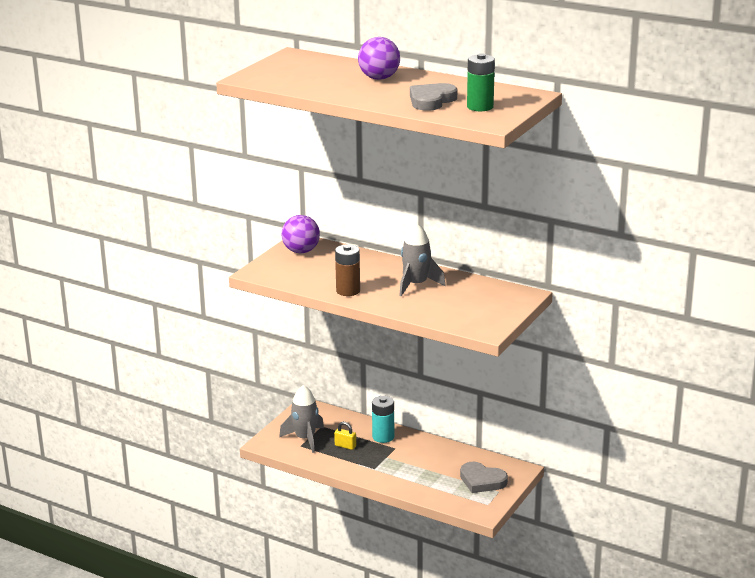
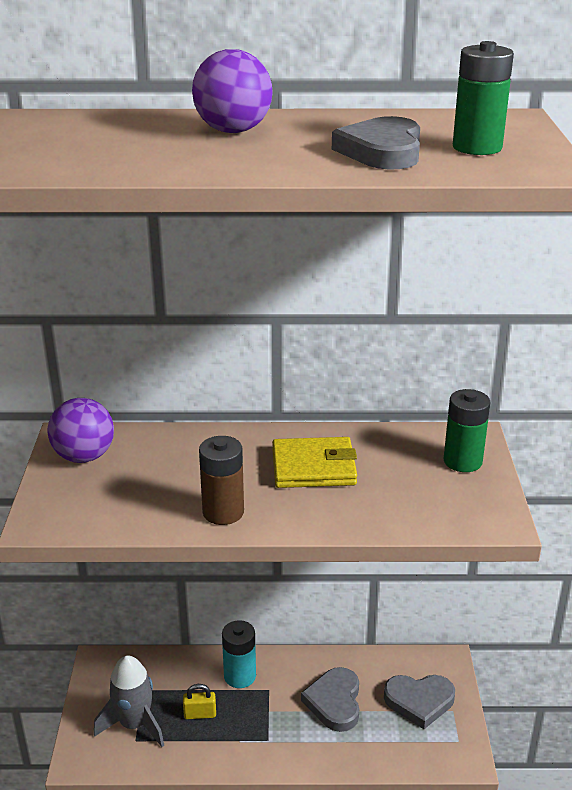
camera: 30 degrees left, 5 degrees up
grey rocket [399,223,446,296] -> yellow wallet [272,437,357,488]
none -> grey heart [301,667,359,732]
none -> green battery [444,389,491,472]

